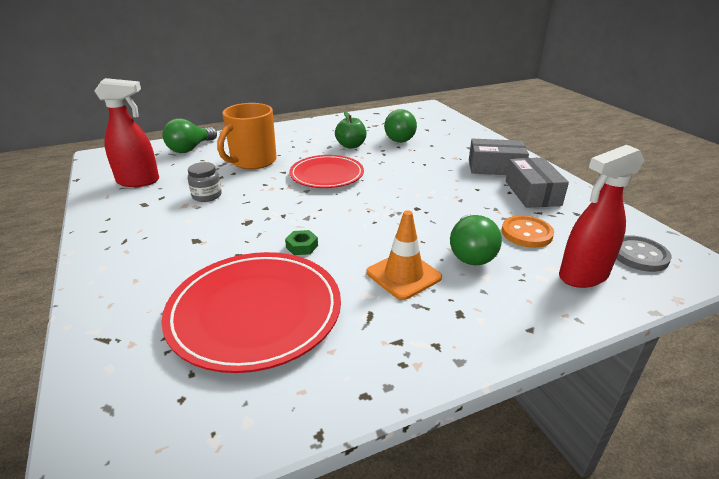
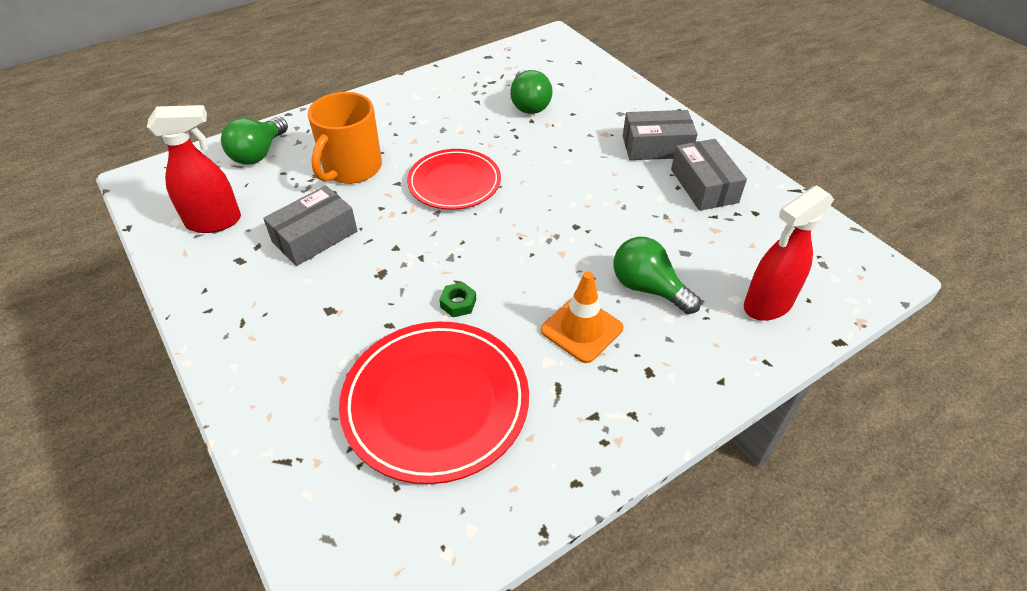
camera: 10 degrees left, 15 degrees up
grey jar [188,162,222,202] -> grey box [263,185,357,266]
green apple [335,111,366,149] -> none
green light bulb [450,215,502,265] -> green light bulb turned 135 degrees clockwise [614,237,701,314]
orange button [502,215,554,248] -> none
grey button [616,235,672,272] -> none

